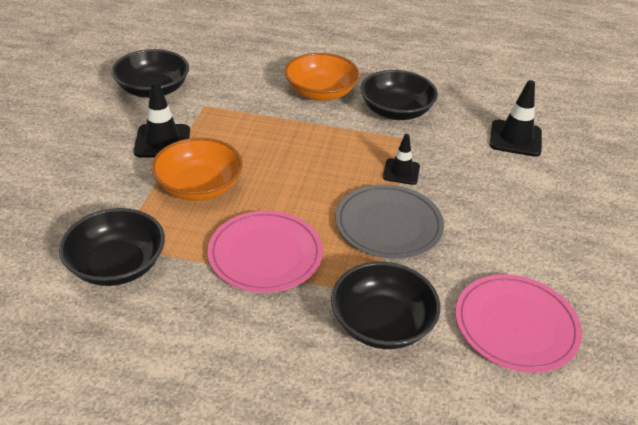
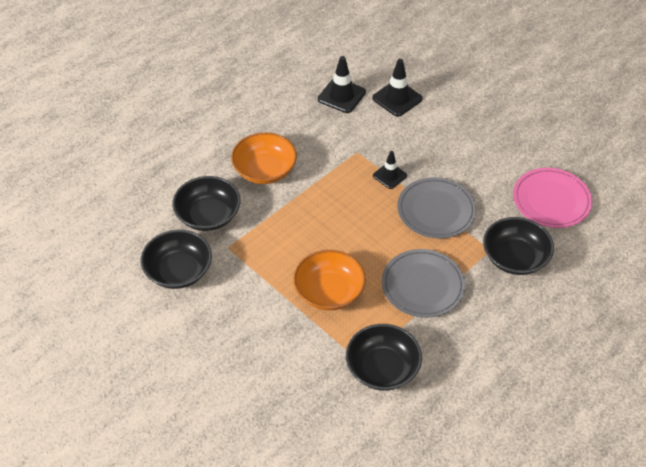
camera: 55 degrees left, 10 degrees up
black traffic cone [134,81,190,158] -> black traffic cone moved to [318,56,366,113]
pink plate [207,211,323,293] -> grey plate [382,249,465,318]
black bowl [360,70,438,120] -> black bowl moved to [172,176,241,231]

